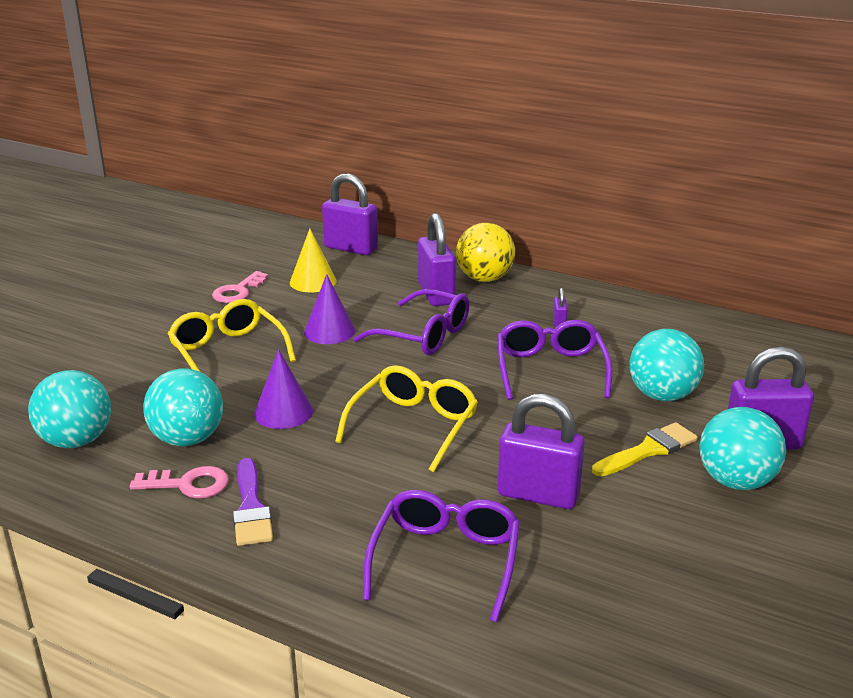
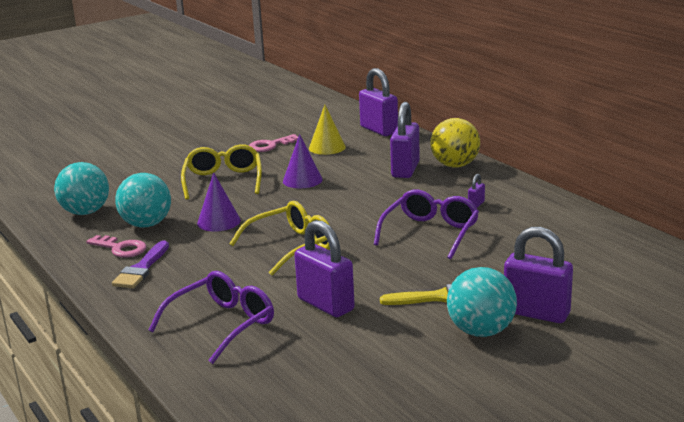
camera: 30 degrees right, 5 degrees down
purple glasses [353,289,470,355] -> none
turquoise ball [630,329,704,401] -> none

